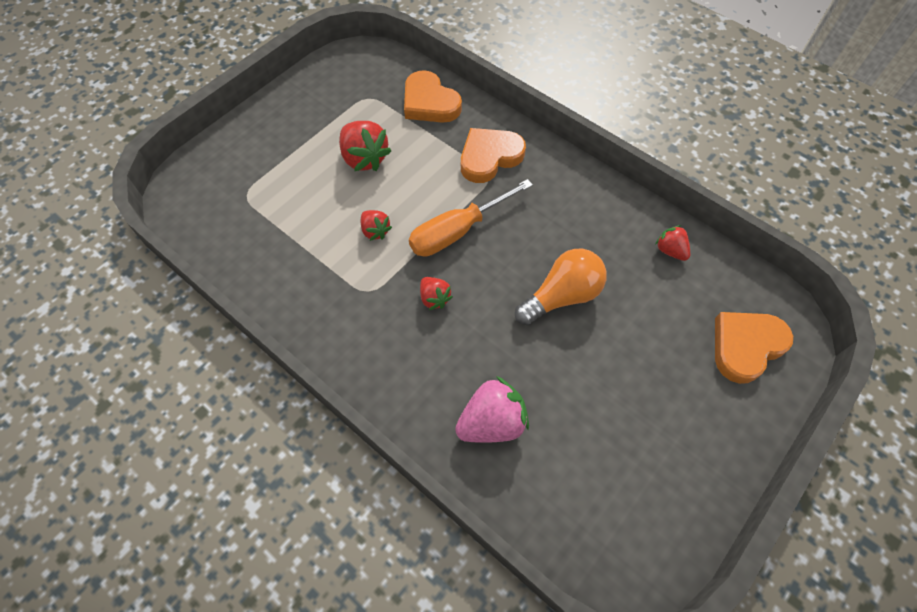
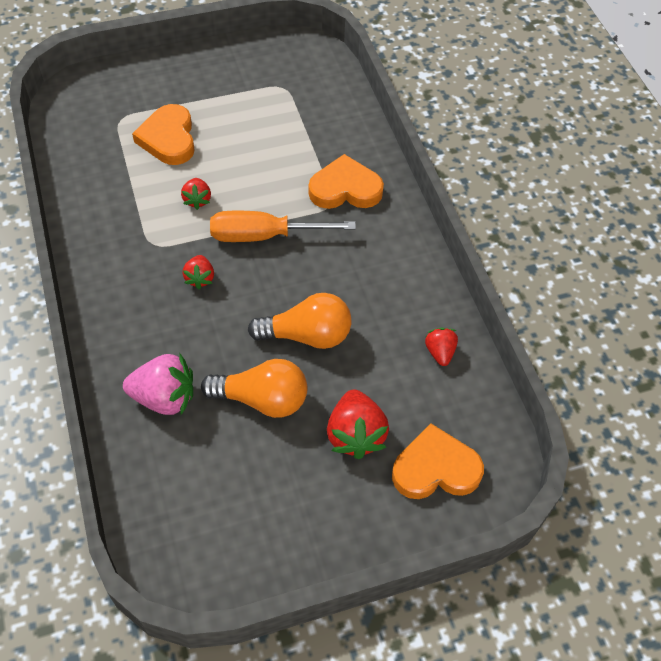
camera: 30 degrees right, 5 degrees down
red strawberry [339,121,392,171] -> red strawberry moved to [327,389,389,459]
orange heart [404,70,462,123] -> orange heart moved to [132,104,195,165]
none -> orange light bulb [201,359,307,418]

